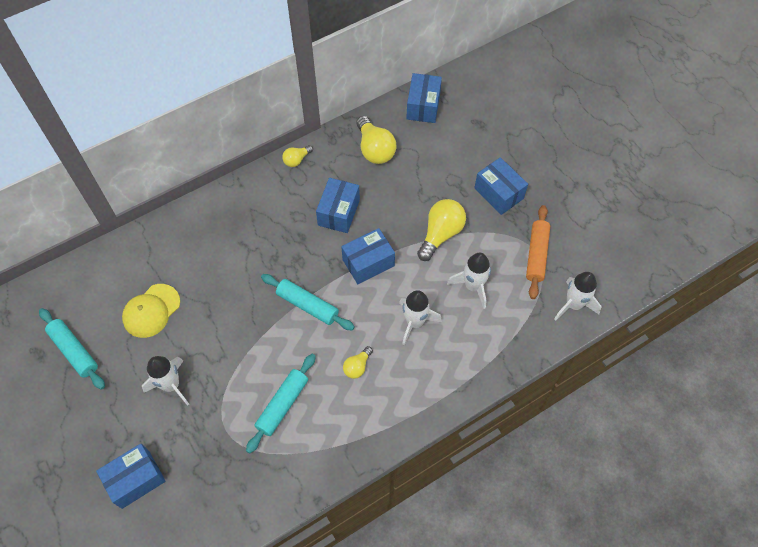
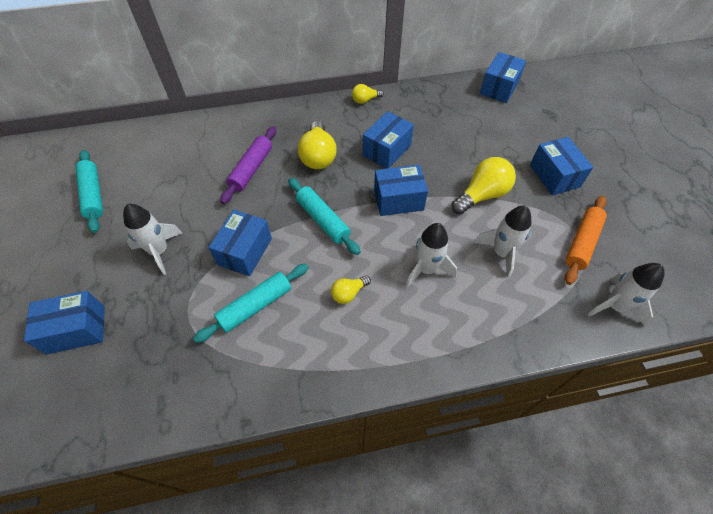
camera: 20 degrees right, 5 degrees down
yellow cap [122,284,180,338] -> none
yellow light bulb [356,116,396,164] -> yellow light bulb moved to [298,121,337,169]
none -> blue box [208,210,272,276]
none -> purple rolling pin [220,126,276,204]

